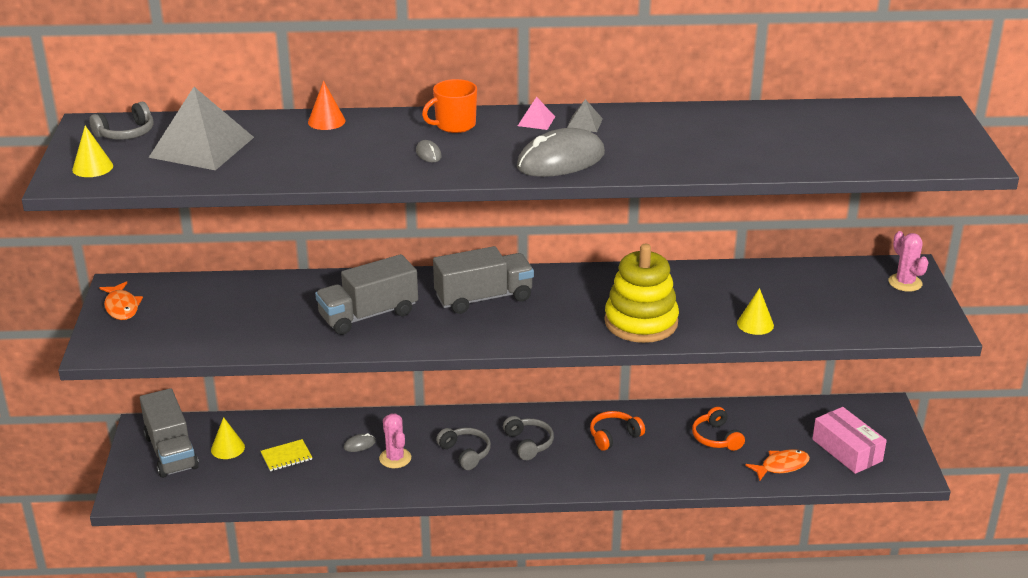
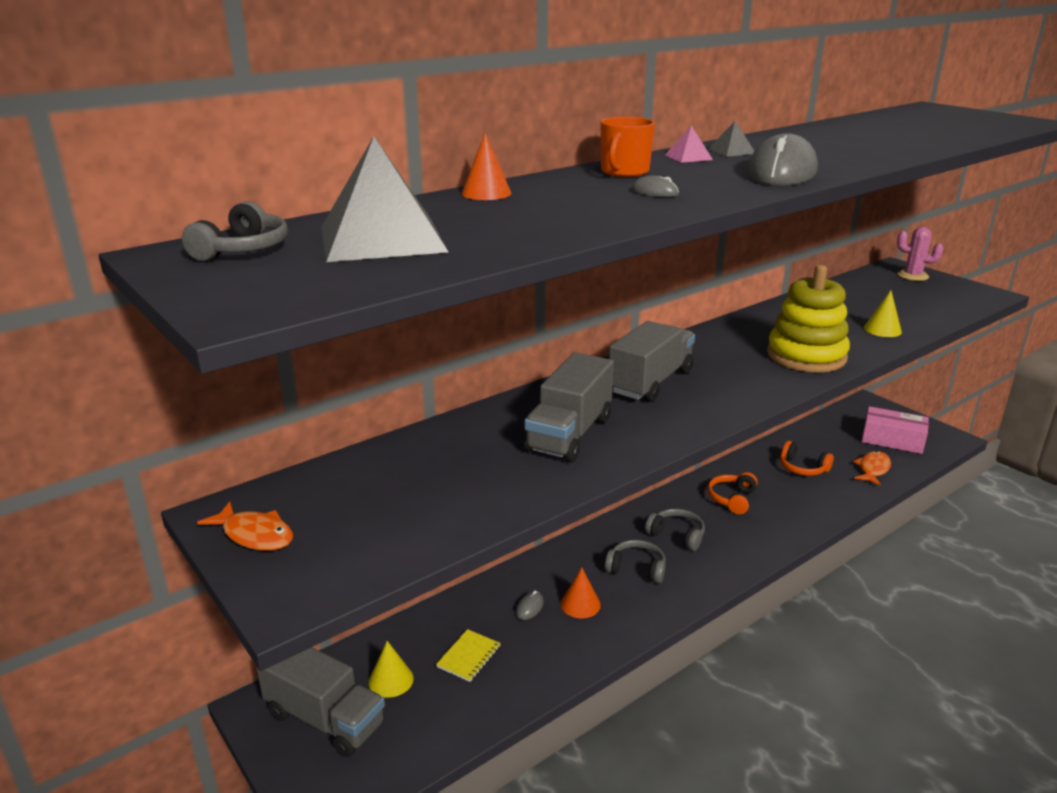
camera: 35 degrees left, 5 degrees down
yellow cone [72,126,113,177] -> none
pink cactus [379,413,411,468] -> orange cone [561,568,601,618]

